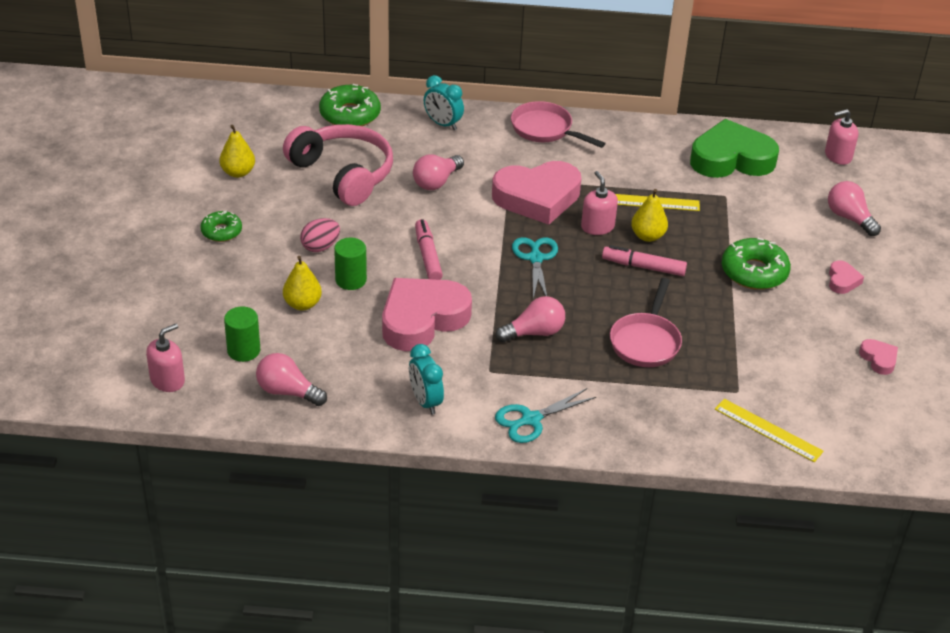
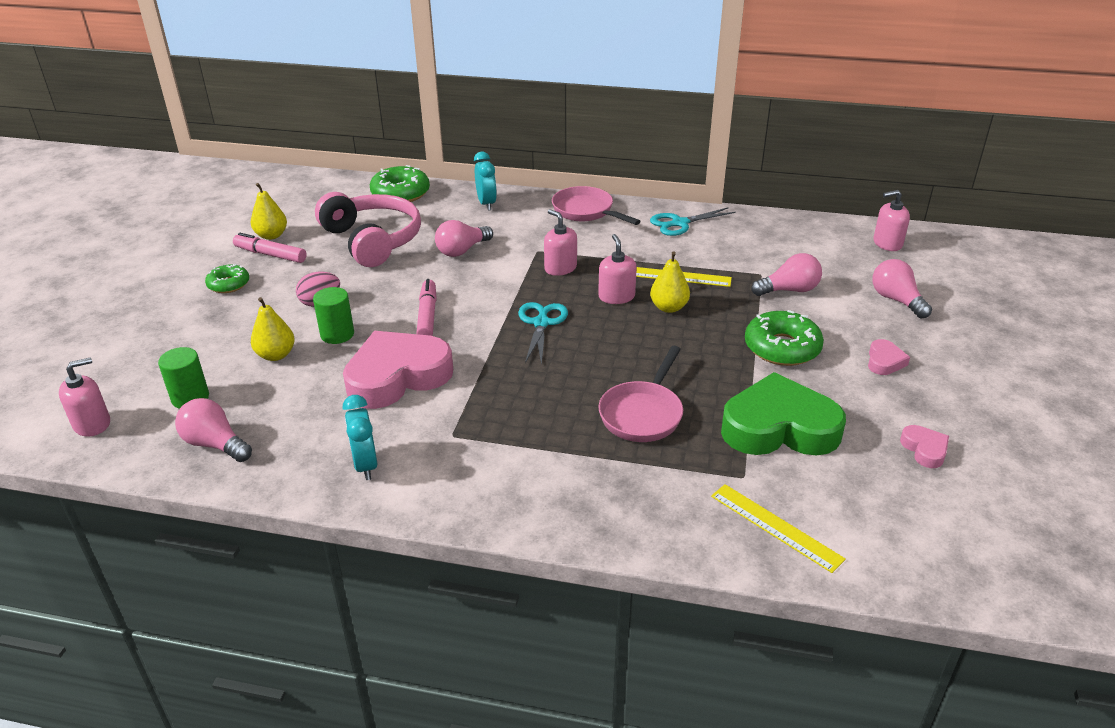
camera: 10 degrees right, 5 degrees down
turquoise clock [424,75,464,130] -> turquoise clock turned 150 degrees counterclockwise [474,152,497,211]
pink heart [492,161,581,225] -> pink soap dispenser [544,209,577,276]
pink light bulb [495,296,565,343] -> pink light bulb moved to [751,253,822,296]
turquoise scissors [495,388,596,443] -> turquoise scissors moved to [650,207,736,236]
pink marker [602,245,687,276] -> pink marker moved to [233,233,307,263]
green heart [690,119,779,178] -> green heart moved to [721,372,846,456]

